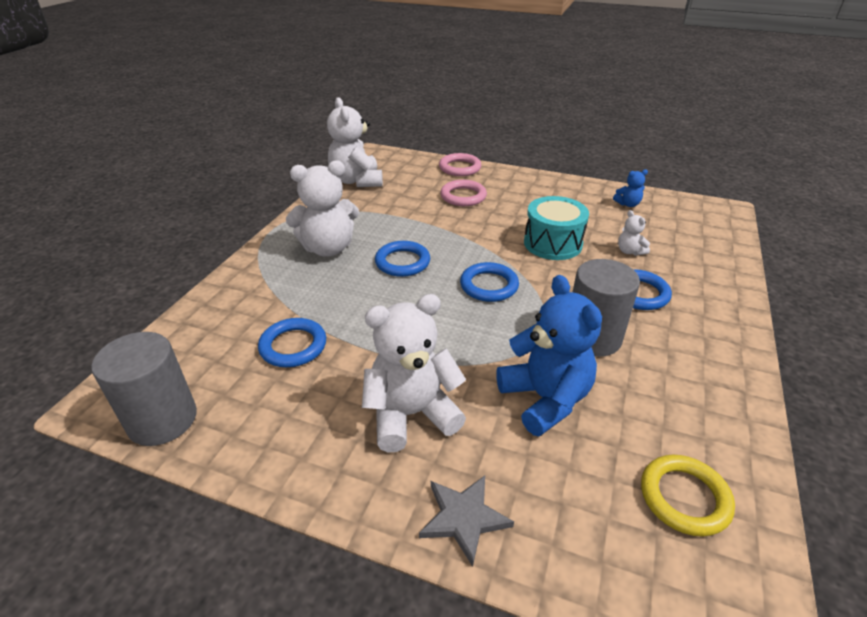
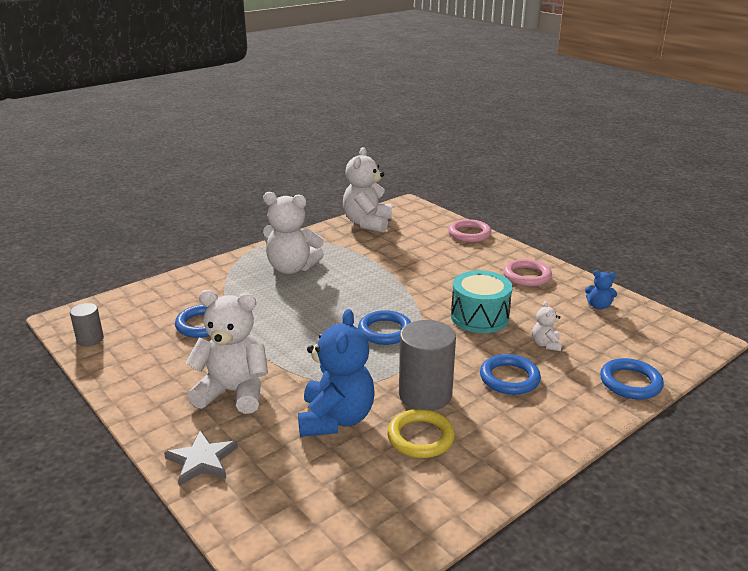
camera: 30 degrees right, 10 degrees down
grey cylinder [91,332,197,446] -> grey cylinder [70,303,104,346], size x0.54
blue ring [375,241,430,277] -> blue ring moved to [600,358,664,399]
pink ring [440,180,487,206] -> pink ring moved to [503,259,552,287]
yellow ring [641,455,735,537] -> yellow ring moved to [388,409,455,458]

